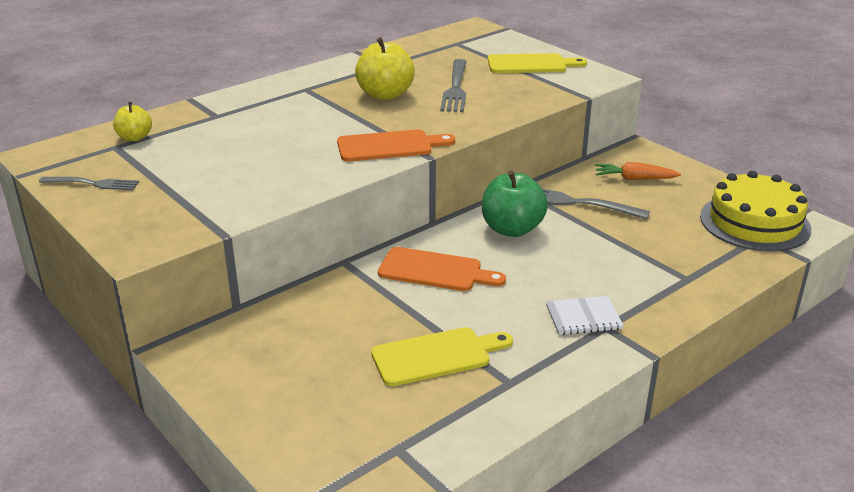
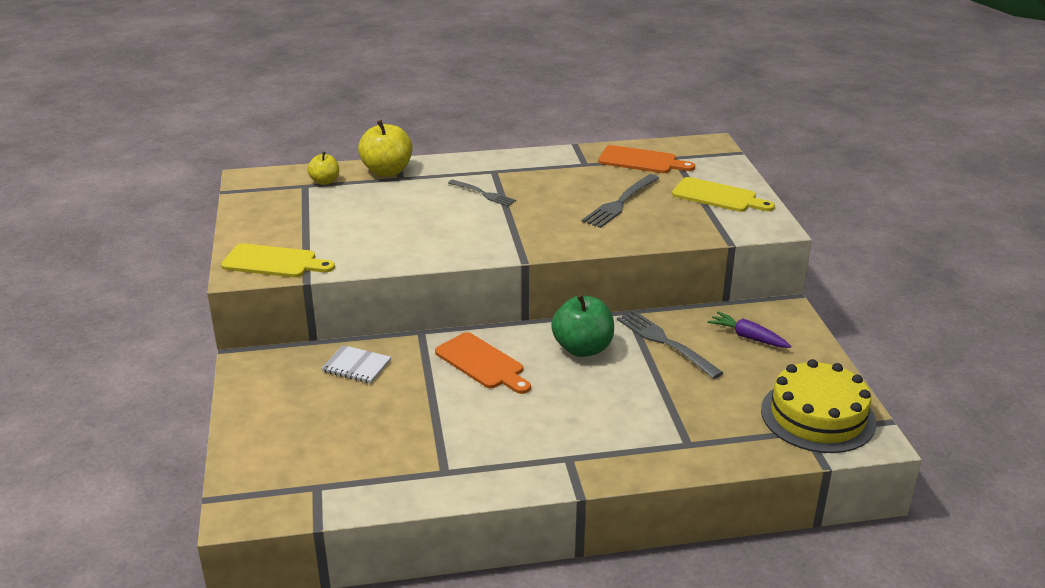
camera: 30 degrees right, 0 degrees up
grey fork [39,177,139,190] -> grey fork moved to [448,180,516,206]
orange cutting board [337,130,455,162] -> orange cutting board moved to [598,145,695,173]
yellow apple [355,37,415,100] -> yellow apple moved to [358,120,412,177]
yellow cutting board [371,327,513,386] -> yellow cutting board moved to [221,243,335,277]
white notebook [546,296,624,335] -> white notebook moved to [321,345,391,383]
orange carrot [595,162,681,180] -> purple carrot [708,312,791,348]

